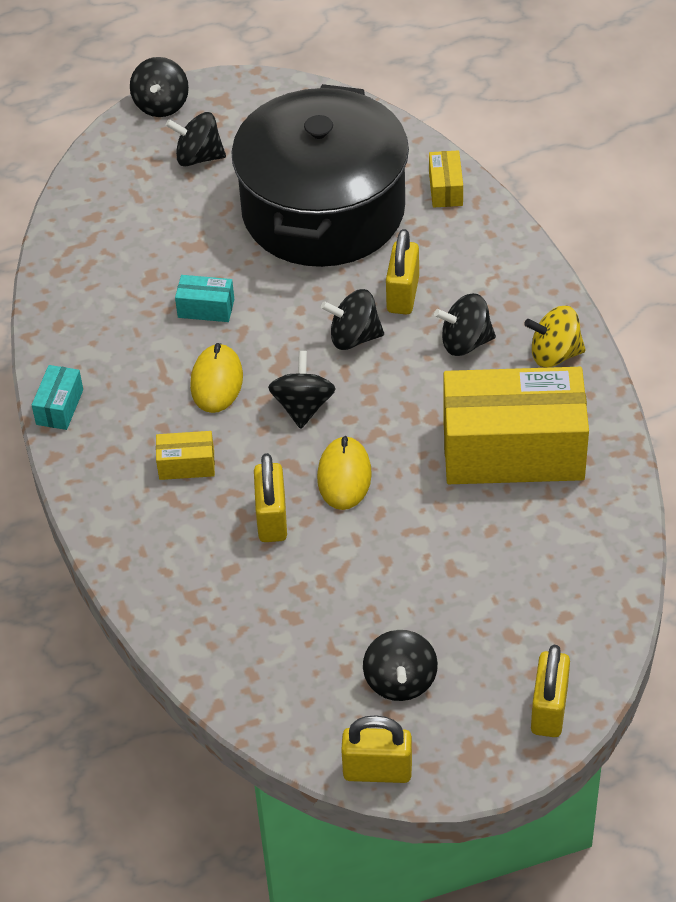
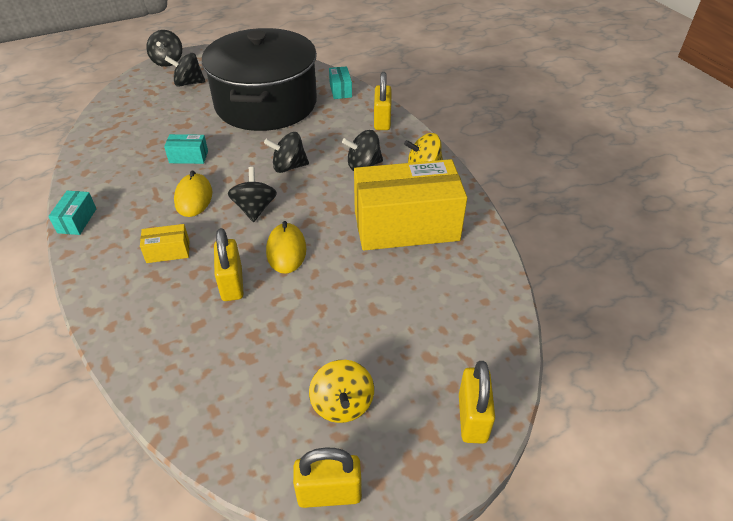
camera: 10 degrees left, 5 degrees down
black spinning top [363,630,438,701] -> yellow spinning top [309,360,374,423]
yellow padlock [386,229,419,315] -> yellow padlock moved to [374,72,392,130]
yellow box [429,150,463,208] -> turquoise box [329,66,352,99]

